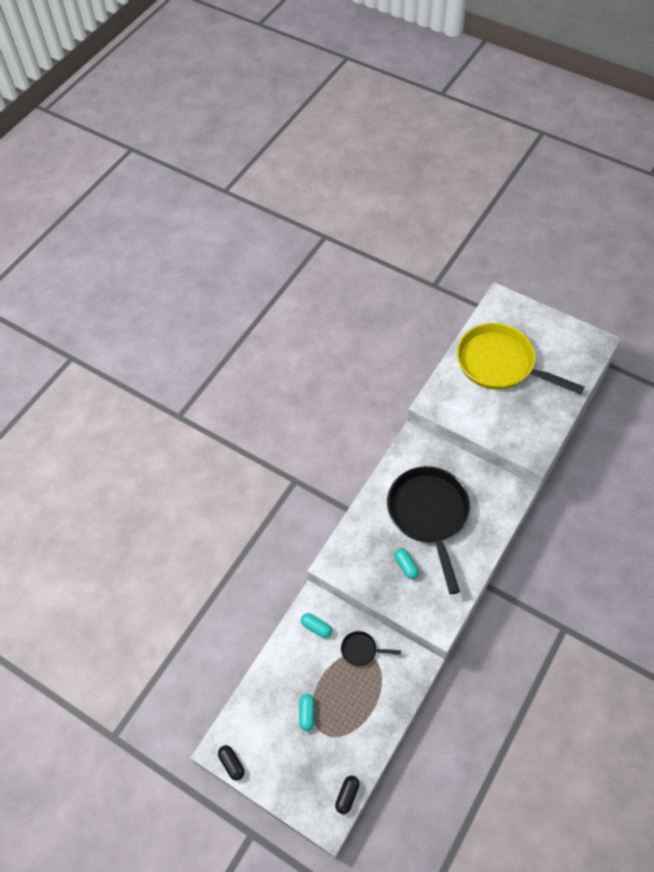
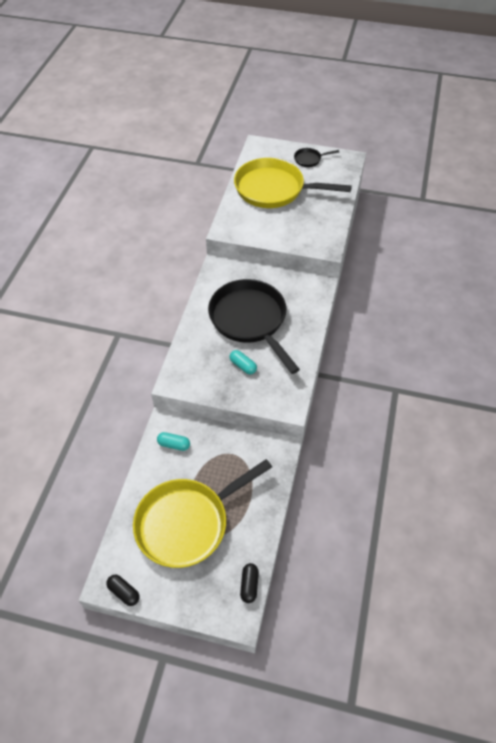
camera: 20 degrees left, 5 degrees down
turquoise capsule [299,694,315,731] -> yellow pan [133,459,272,568]
black pan [341,631,401,666] -> black pan moved to [294,148,339,167]

